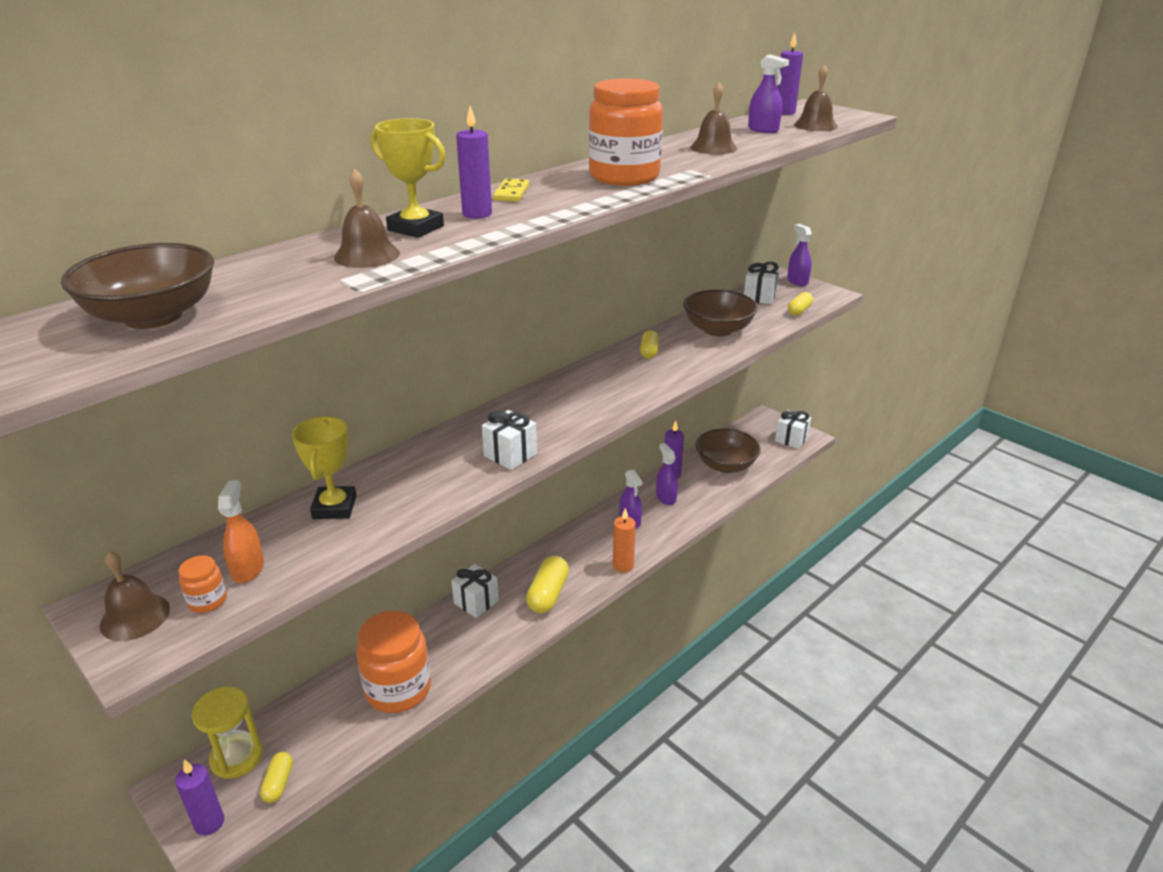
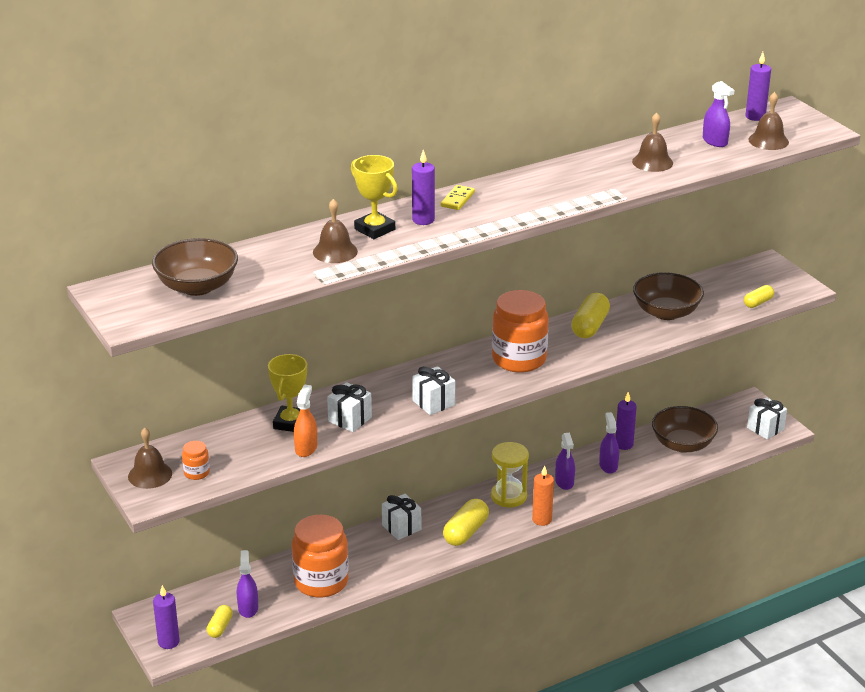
camera: 15 degrees right, 0 degrees up
yellow hourglass [192,687,263,779] -> yellow hourglass moved to [491,442,529,507]
orange spray bottle [218,480,264,583] -> orange spray bottle moved to [294,385,317,457]
orange jar [589,78,663,186] -> orange jar moved to [492,290,549,373]
yellow capsule [640,330,659,359] -> yellow capsule [571,293,610,338], size x1.68
white gift [744,261,779,304] -> white gift moved to [327,382,372,432]
purple spray bottle [787,224,812,286] -> purple spray bottle moved to [237,550,258,618]

